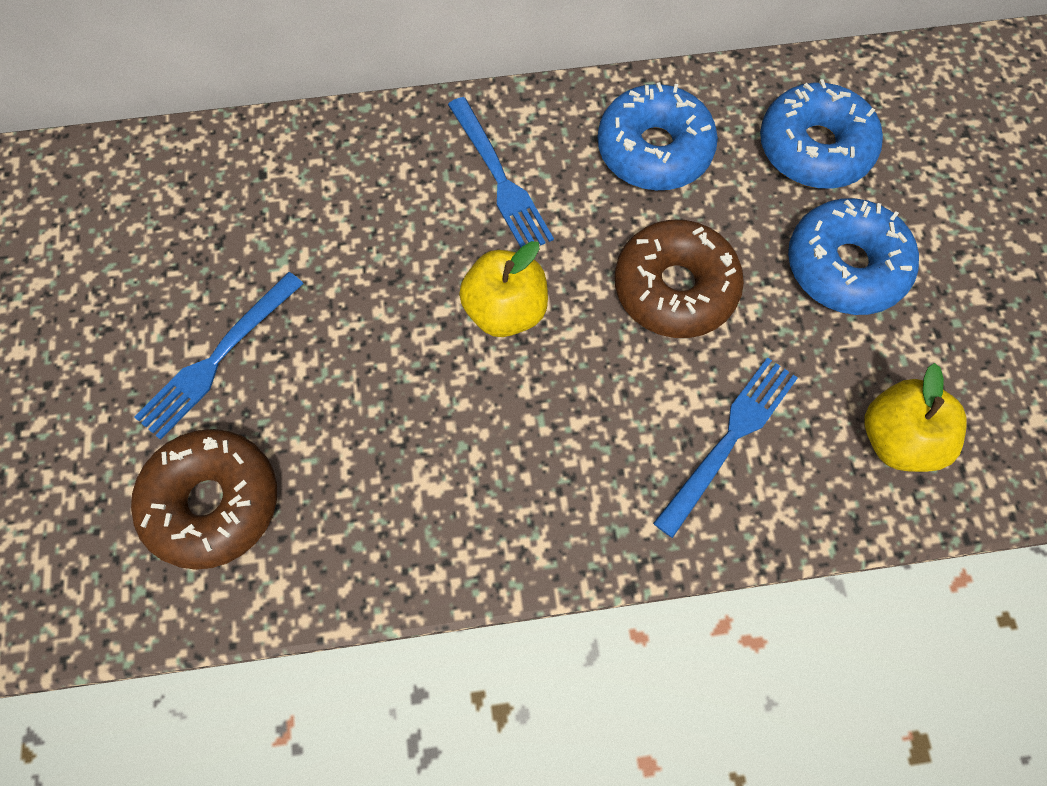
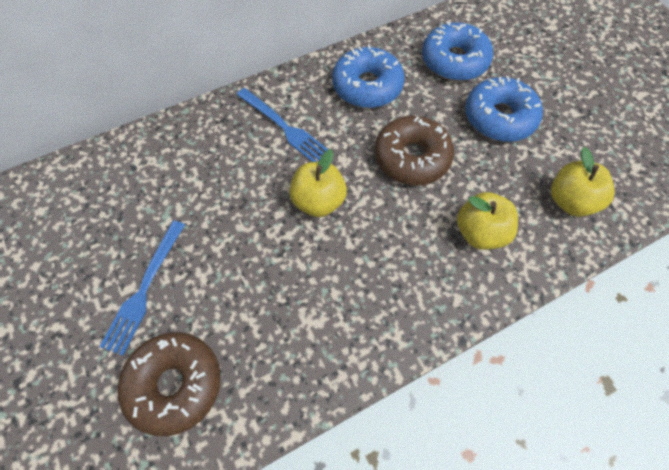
camera: 20 degrees left, 5 degrees down
blue fork [653,357,798,538] -> yellow apple [457,192,518,250]

